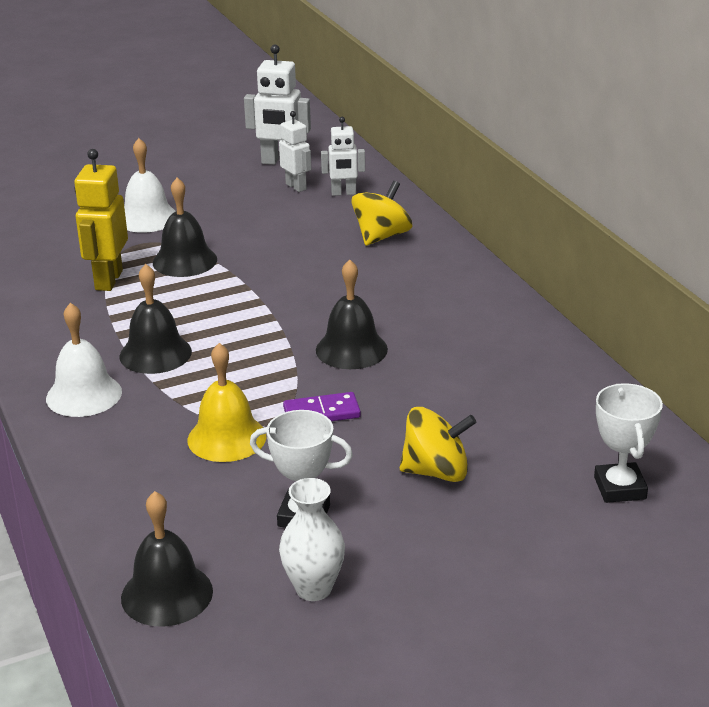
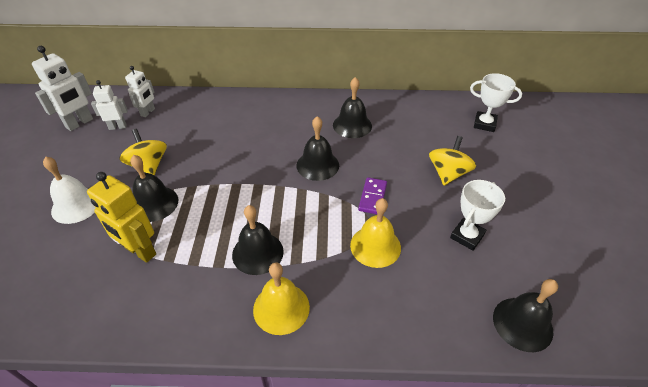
camera: 65 degrees left, 15 degrees up
white bell [46,303,122,417] -> yellow bell [253,262,310,335]
white vase [279,478,345,601] -> none
yellow spinning top [351,181,413,246] -> yellow spinning top moved to [119,129,167,176]
none -> black bell [333,77,372,138]

